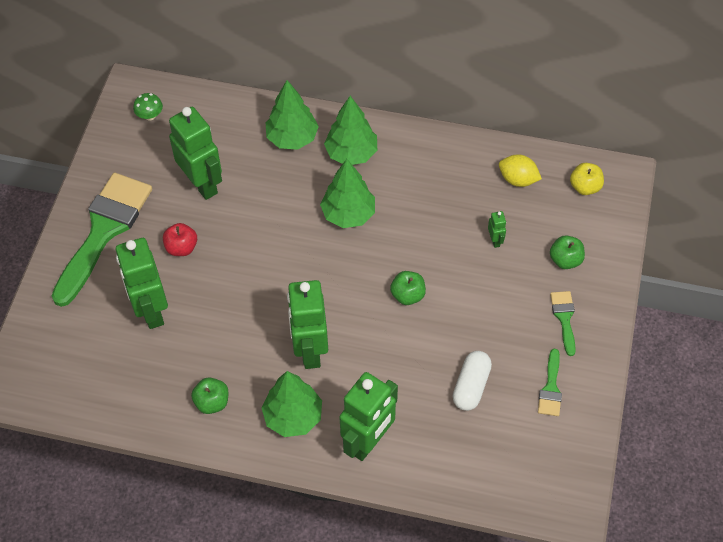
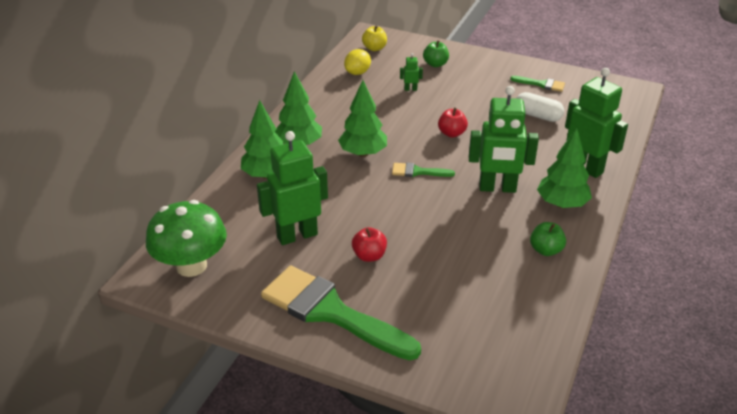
camera: 80 degrees left, 20 degrees down
green robot [116,238,168,329] -> none
green mushroom [133,93,163,121] -> green mushroom [146,200,227,277], size x2.41
green apple [390,271,426,305] -> red apple [438,108,468,138]
green brush [550,291,576,356] -> green brush moved to [392,163,455,177]

